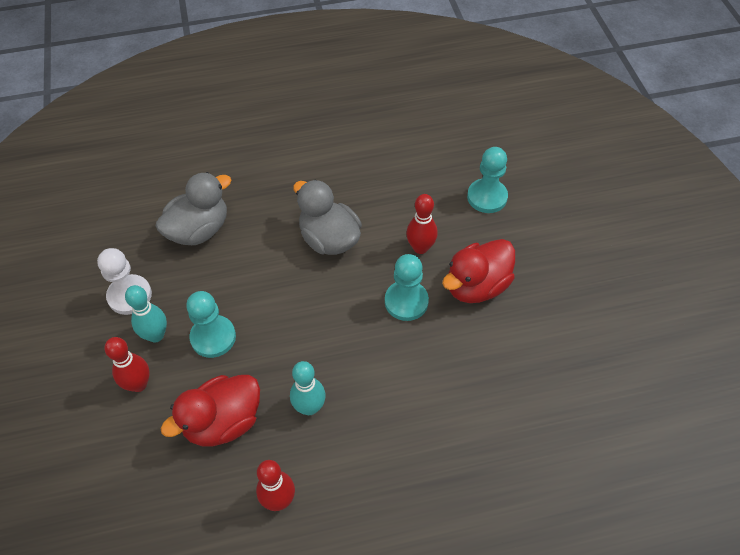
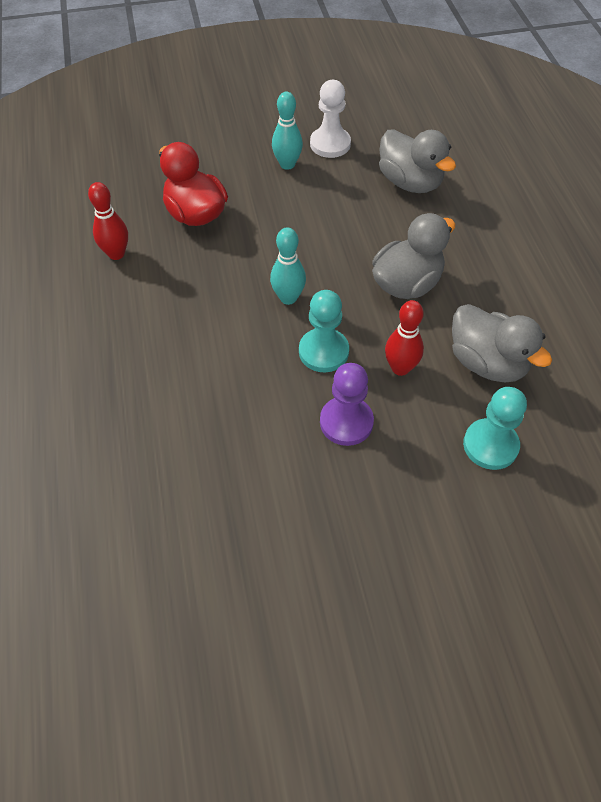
camera: 90 degrees right, 0 degrees up
red bowling pin [105,337,150,392] -> none
turquoise pawn [186,291,236,358] -> none
turquoise bowling pin [290,361,326,415] -> turquoise bowling pin moved to [270,227,306,305]
red duck [442,239,515,303] -> purple pawn [320,363,374,446]
none -> grey duck [452,304,552,382]

